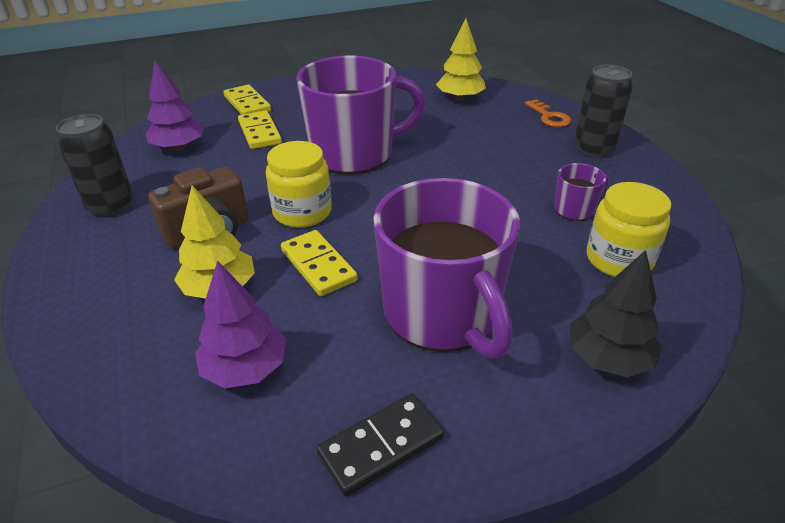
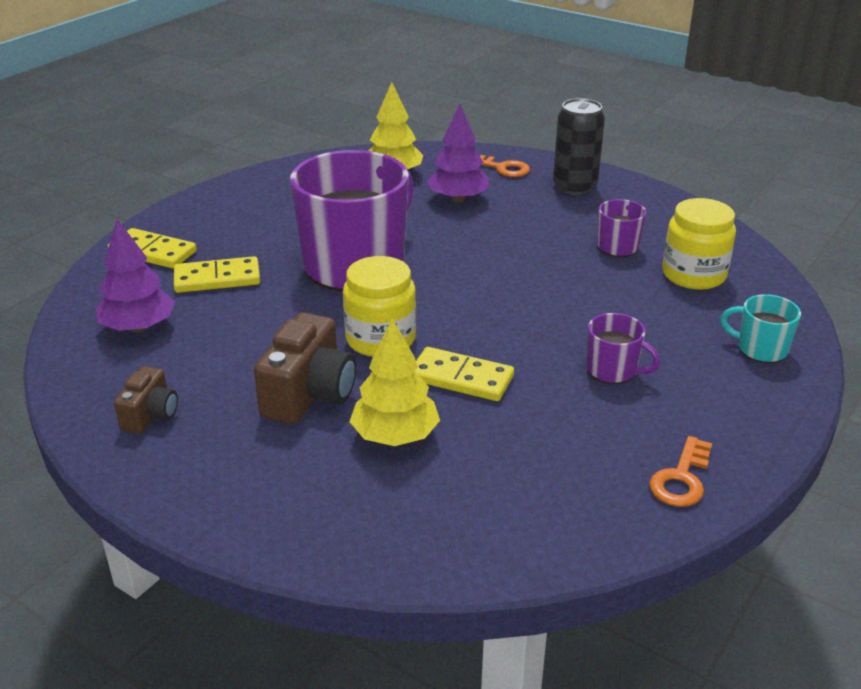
camera: 35 degrees left, 5 degrees down
black can [56,114,133,217] -> brown camera [114,366,178,434]
purple tree [195,261,287,388] -> purple tree moved to [427,104,489,202]
yellow domino [238,111,282,149] -> yellow domino turned 45 degrees counterclockwise [174,256,260,293]
black domino [316,393,444,497] -> orange key [649,436,712,507]
purple mug [373,178,520,358] -> purple mug [587,313,660,384], size x0.43
black tree [569,250,662,377] -> turquoise mug [720,294,801,363]

